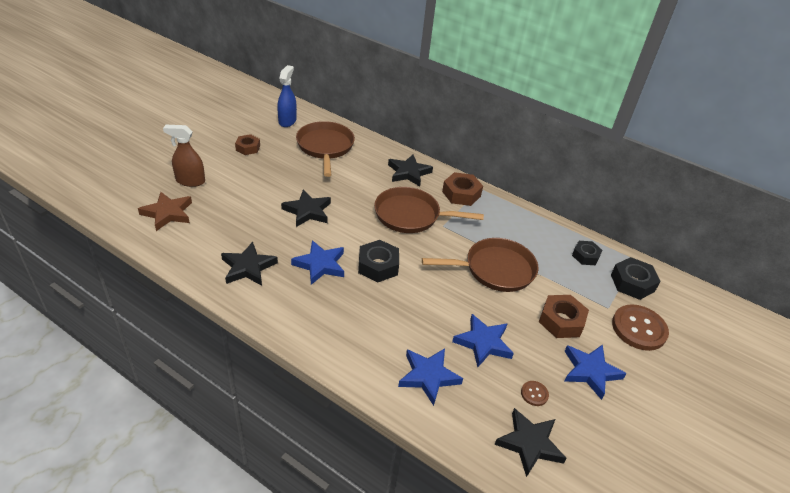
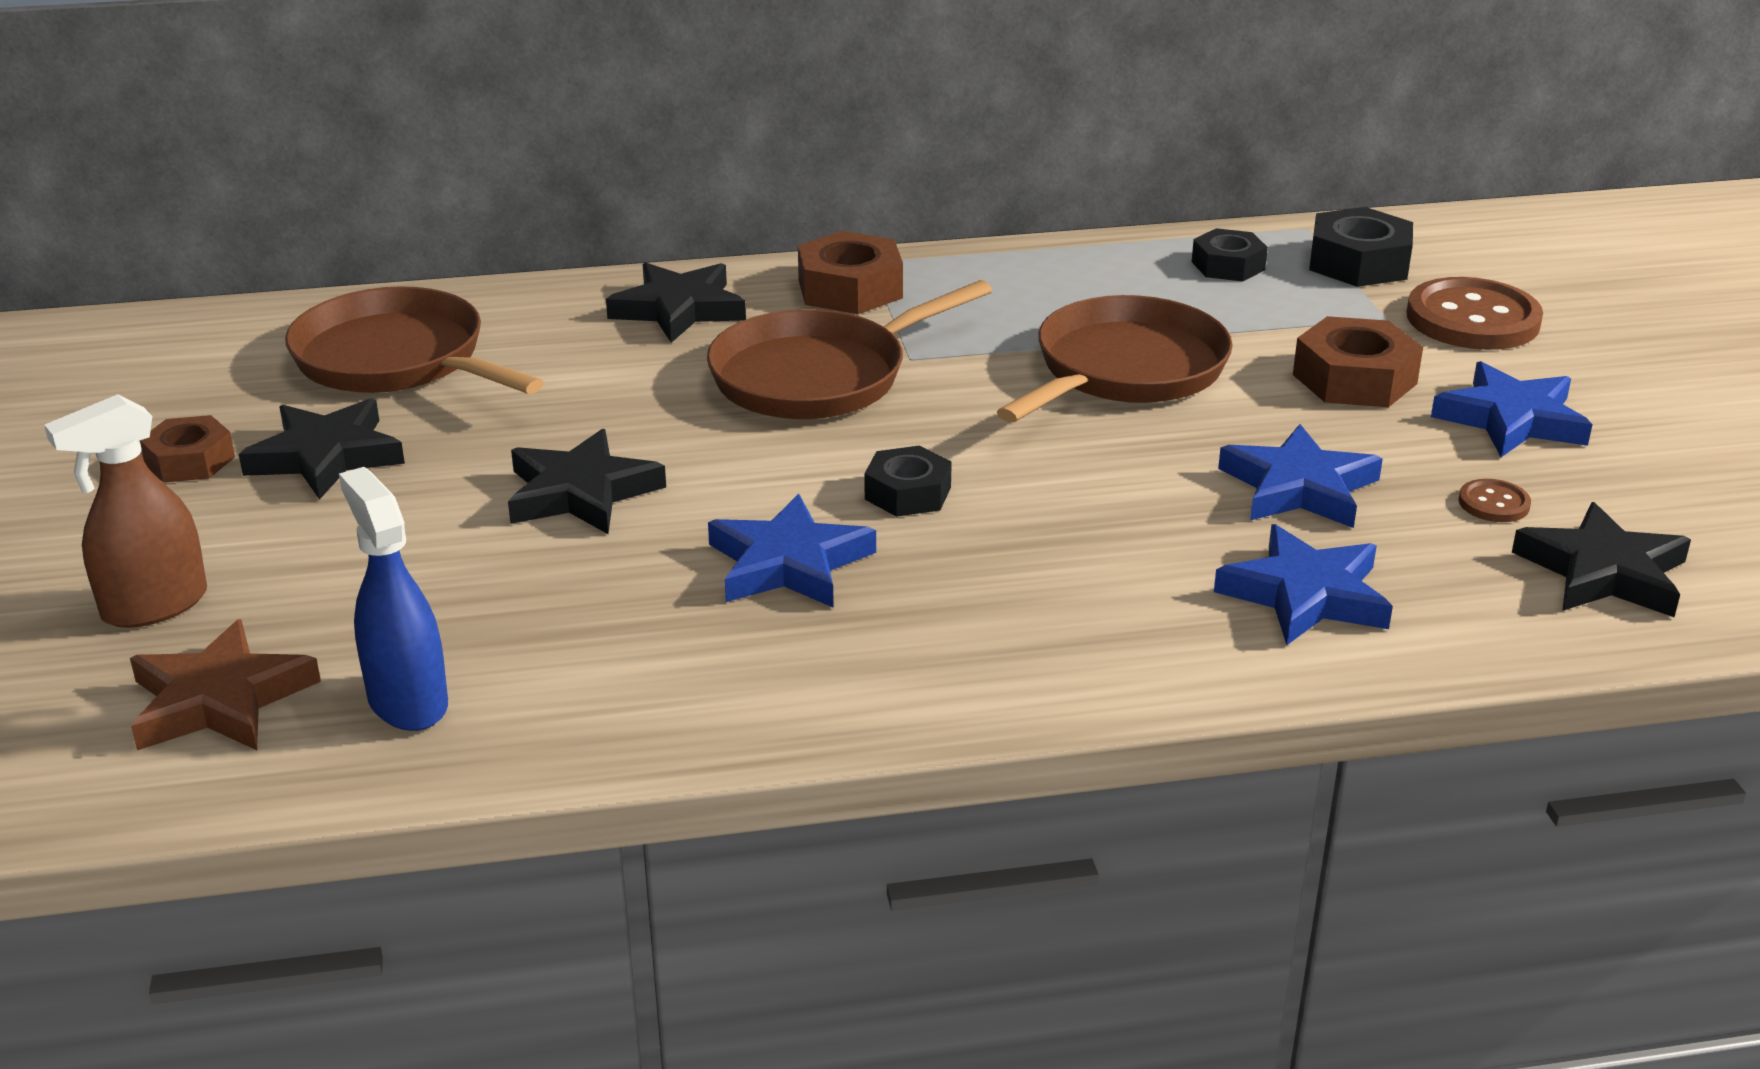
camera: 40 degrees left, 10 degrees down
black star [221,242,278,286] -> black star moved to [239,398,405,500]
blue spray bottle [277,65,297,127] -> blue spray bottle moved to [339,467,448,731]
black nut [358,240,399,282] -> black nut [865,445,952,517], size x0.67

